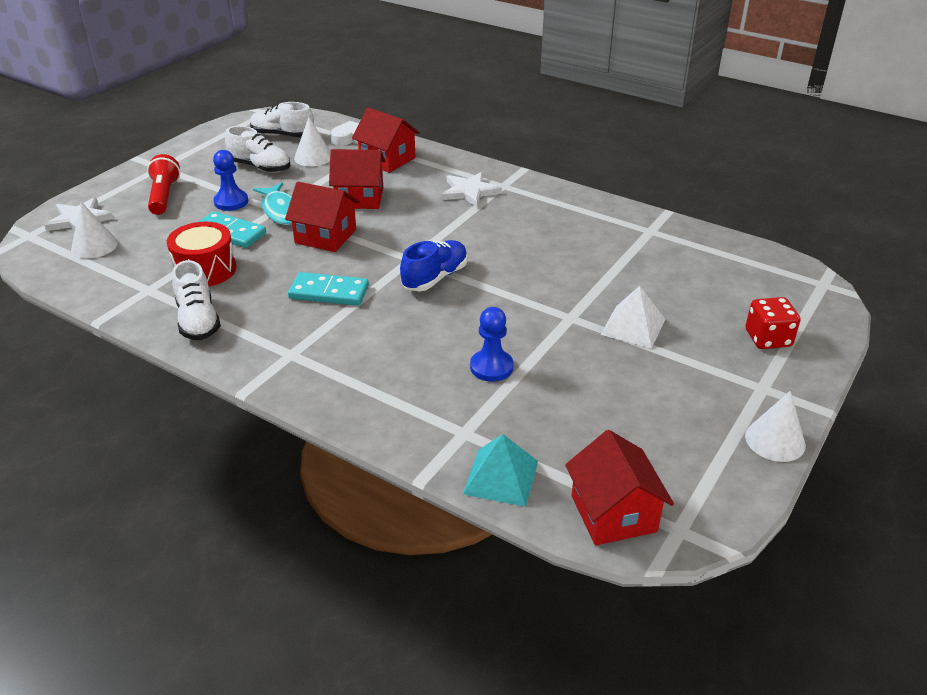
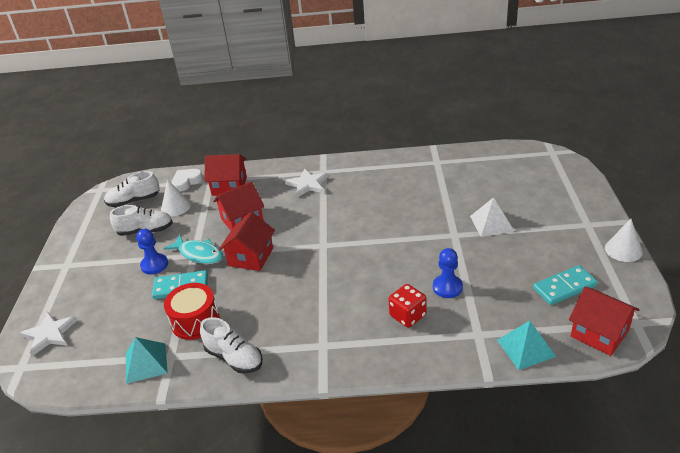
camera: 30 degrees left, 0 degrees up
white cone [71,202,118,259] -> none
red flashlight [147,154,180,215] -> none
red house [285,182,360,252] -> red house turned 60 degrees counterclockwise [219,212,275,271]
turquoise domino [288,272,369,306] -> turquoise domino moved to [533,265,598,305]
blue shoe [400,240,468,291] -> none
red dice [745,297,800,349] -> red dice moved to [389,284,427,328]
none -> turquoise pyramid [126,337,168,384]

